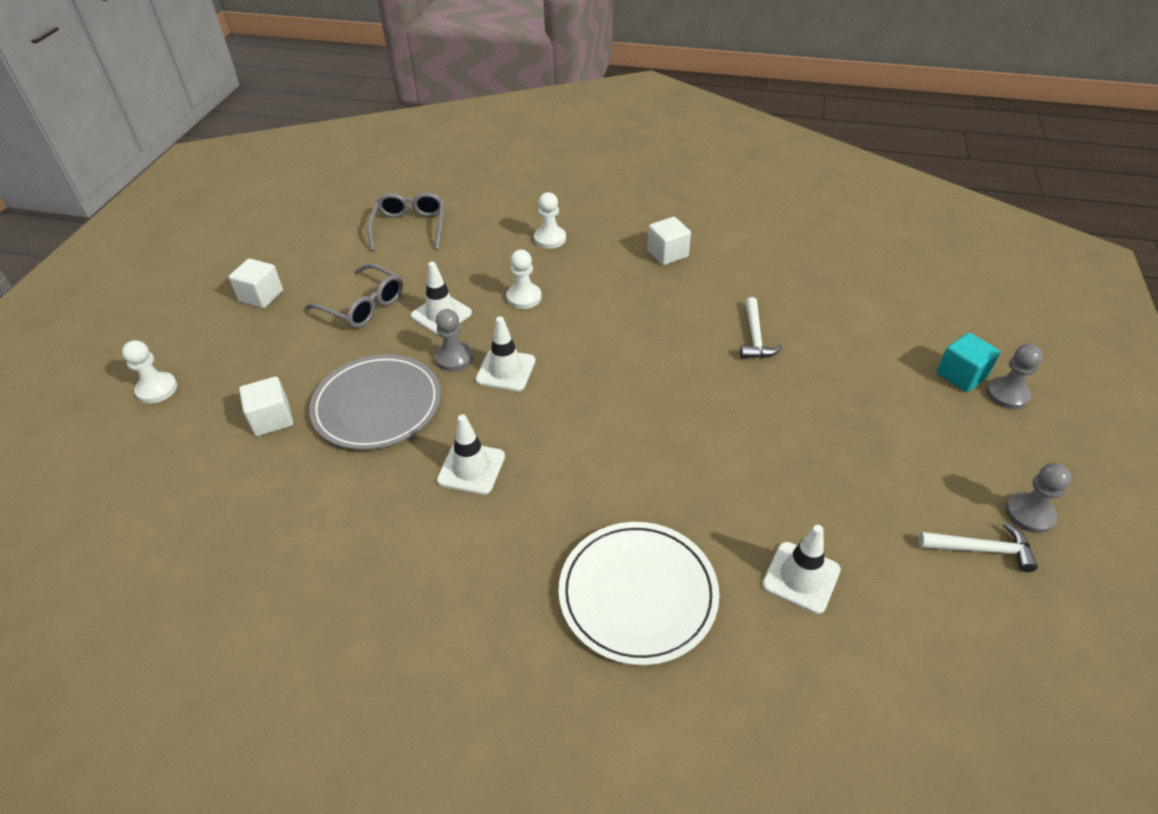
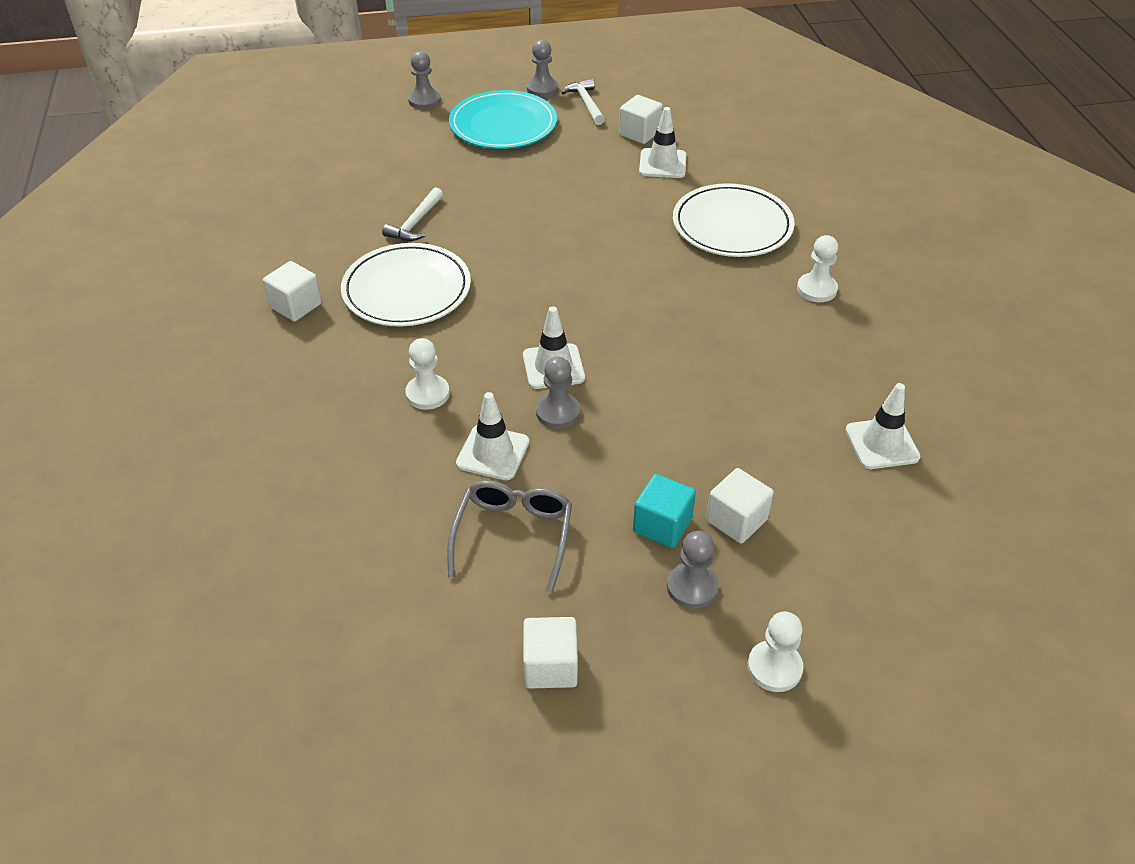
camera: 115 degrees left, 0 degrees up
grey plate [309,354,441,450] -> none
grey glasses [368,192,444,251] -> none
white traffic cone [437,414,505,495] -> white traffic cone moved to [845,383,920,469]
white pawn [534,192,566,249] -> white pawn moved to [797,235,838,302]
white hammer [740,297,783,358] -> white hammer turned 135 degrees clockwise [382,187,443,241]
turquoise cube [937,333,1000,392] -> turquoise cube moved to [633,474,696,548]
none -> white plate [341,243,471,327]
none -> turquoise plate [449,90,557,149]
none -> white cube [619,95,663,144]
none -> grey pawn [667,531,719,609]

